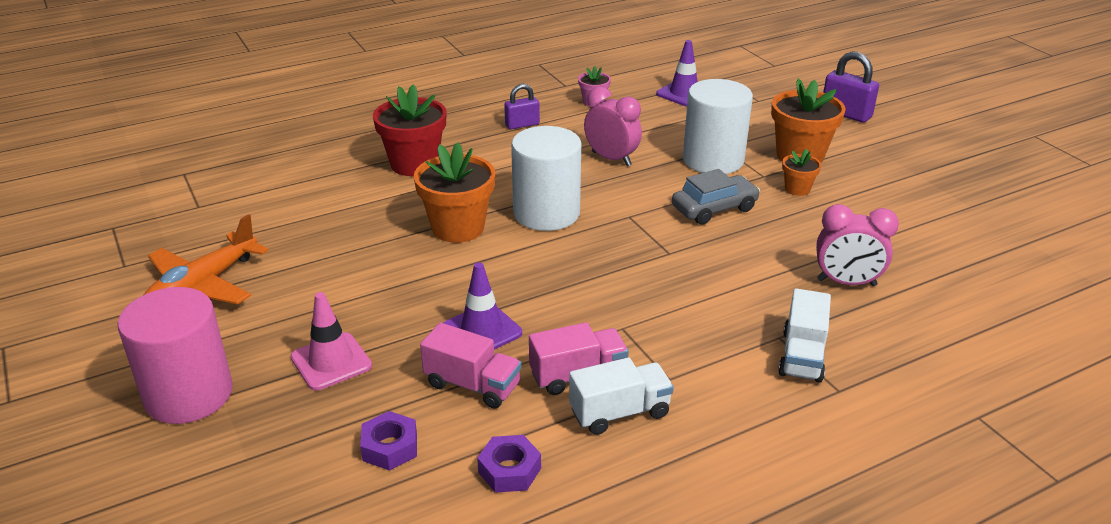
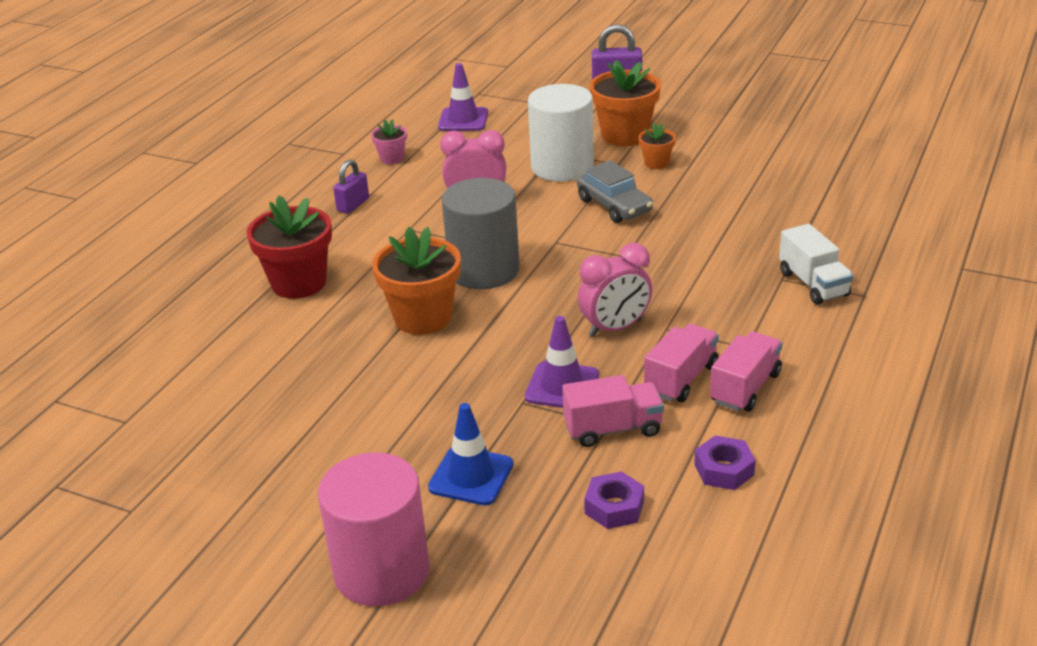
camera: 35 degrees left, 0 degrees up
orange plane [144,214,269,304] -> none
pink traffic cone [291,292,372,390] -> blue traffic cone [428,403,514,505]
white cylinder [511,126,581,231] -> grey cylinder [442,178,520,289]
white truck [569,357,674,435] -> pink truck [710,332,782,412]
grey car [672,169,760,225] -> grey car turned 120 degrees clockwise [577,160,653,223]
pink clock [816,204,899,286] -> pink clock moved to [578,243,652,337]

